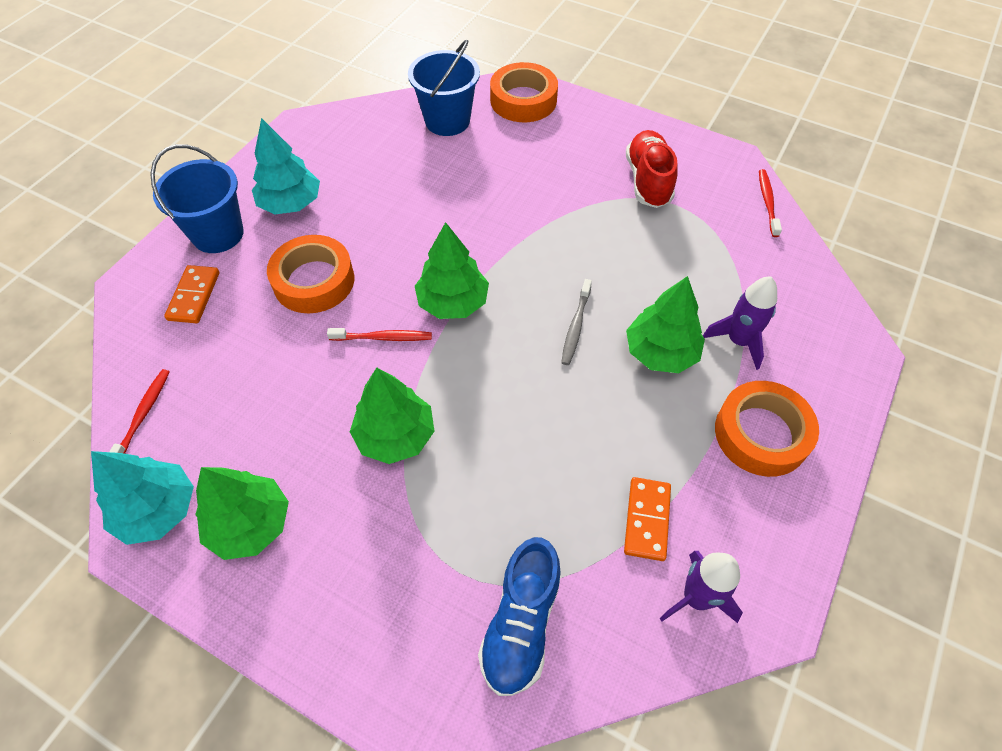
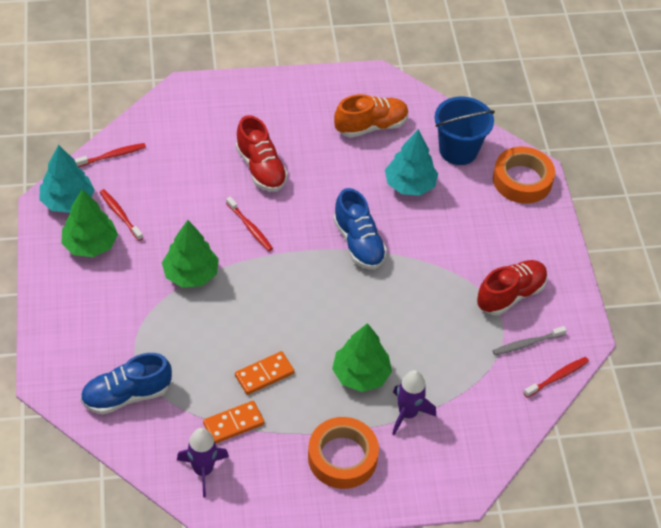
camera: 50 degrees right, 5 degrees down
blue bucket [150,144,244,253] -> none
orange domino [164,265,219,323] -> orange domino moved to [235,351,294,395]
turquoise tree [252,118,320,215] -> turquoise tree moved to [385,129,438,196]
orange tape [267,235,354,313] -> red shoe [236,115,288,192]
green tree [415,222,489,319] -> none
grey toothbrush [561,279,592,365] -> grey toothbrush moved to [492,326,567,355]
none -> red toothbrush [100,189,143,241]
none -> blue shoe [333,188,387,269]
none -> orange shoe [334,94,409,138]

